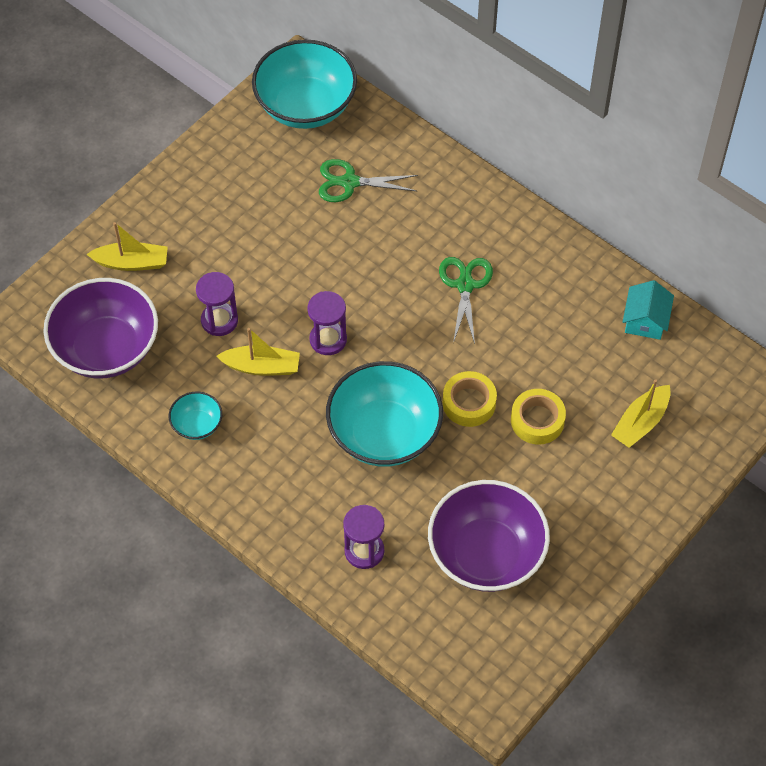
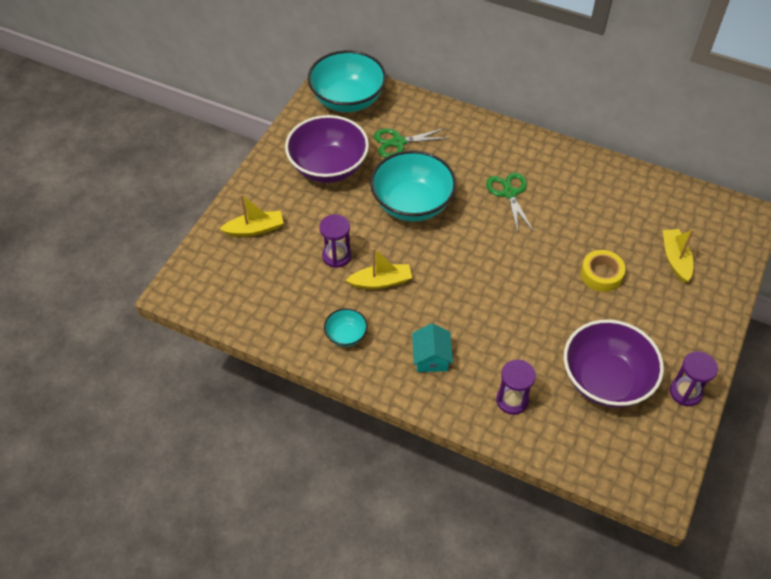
camera: 15 degrees left, 5 degrees down
purple bowl [43,278,158,379] -> purple bowl moved to [285,115,369,183]
purple hourglass [308,291,347,355] -> purple hourglass moved to [670,351,718,406]
turquoise bowl [326,361,443,467] -> turquoise bowl moved to [370,150,457,222]
yellow tape [443,371,497,427] -> none
yellow boat [611,379,671,448] -> yellow boat turned 150 degrees clockwise [663,229,694,283]
turquoise house [623,280,674,340] -> turquoise house moved to [412,323,453,372]

